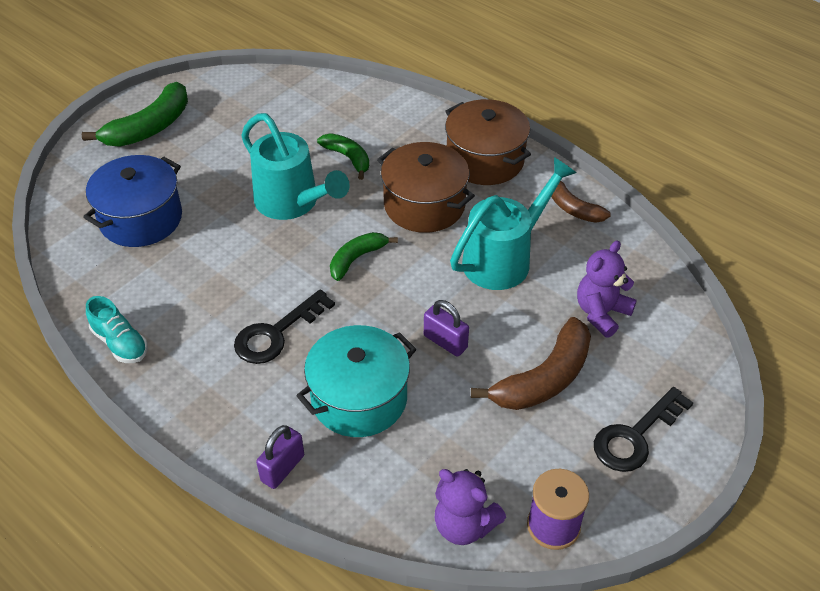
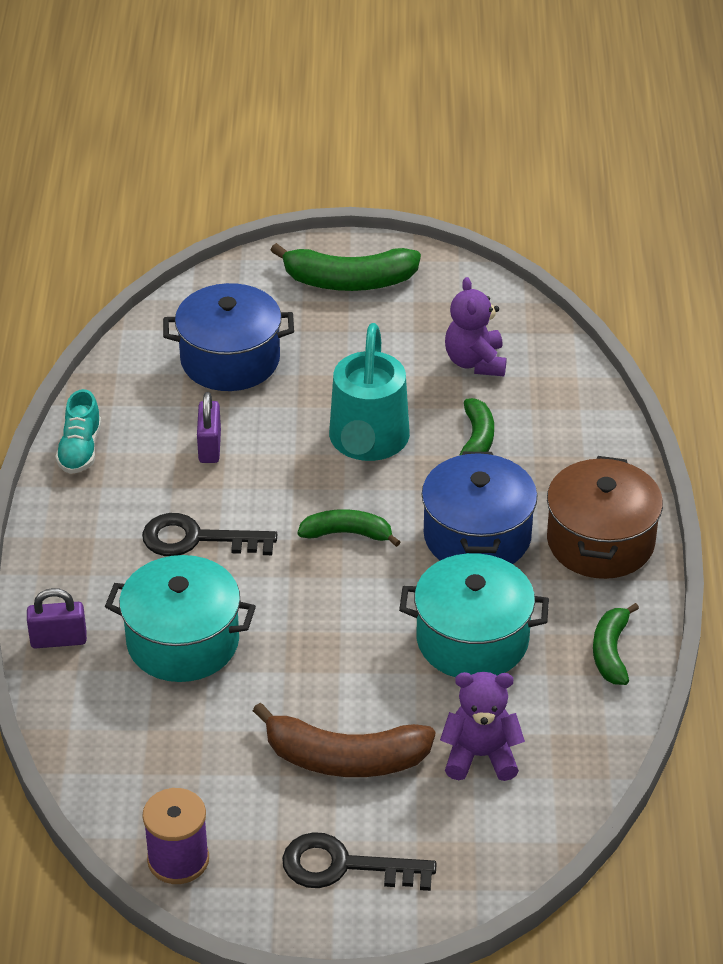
camera: 50 degrees right, 5 degrees down
brown pot [377,142,475,233] -> blue pot [422,452,538,564]
purple padlock [424,300,469,357] -> purple padlock moved to [197,392,221,463]
purple teddy bear [435,469,506,545] -> purple teddy bear moved to [445,277,507,376]
turquoise watering can [450,157,576,290] -> turquoise pot [399,553,549,677]
brown banana [551,181,611,223] -> green banana [593,603,639,685]

